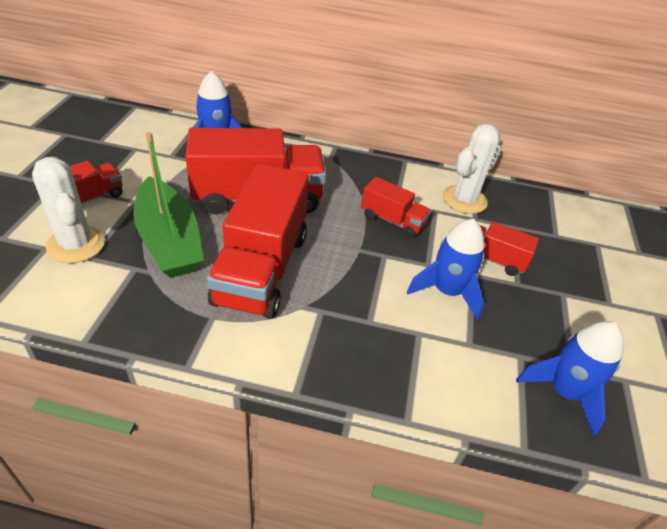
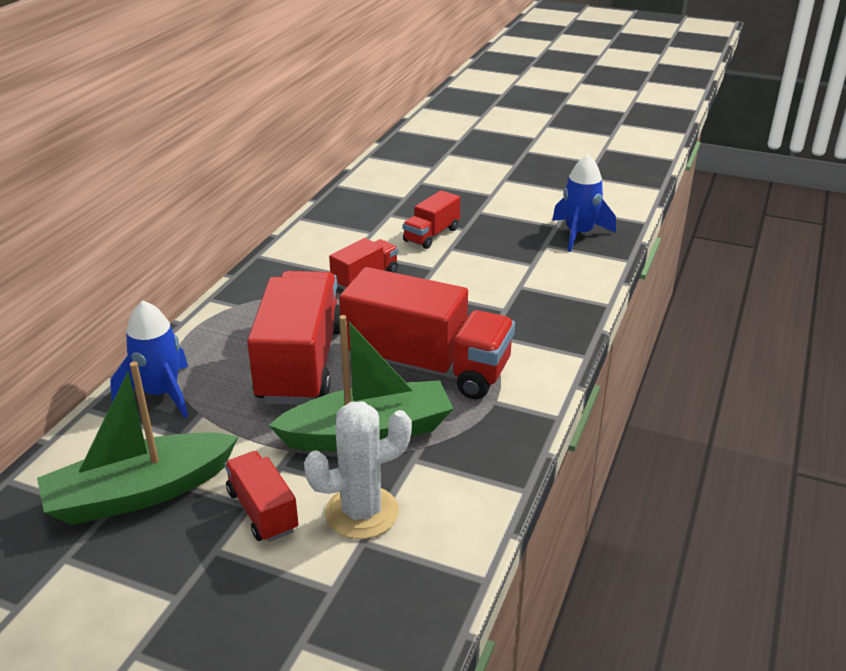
camera: 75 degrees left, 10 degrees down
blue rocket [407,219,485,320] -> none
white cactus [443,124,501,214] -> none
none -> green boat [37,362,238,525]

